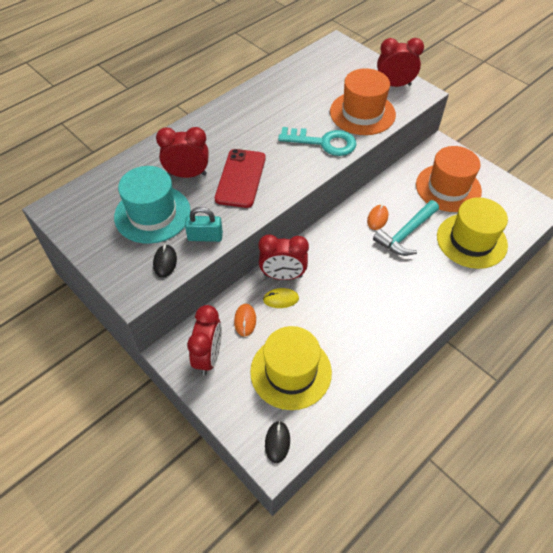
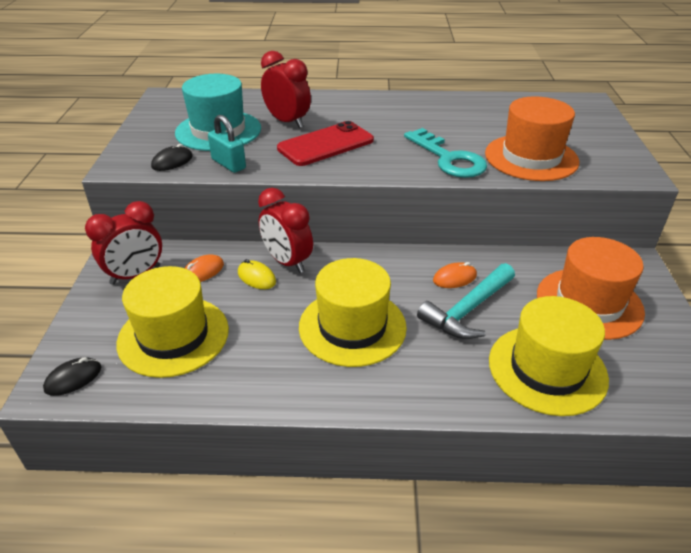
camera: 45 degrees right, 15 degrees down
turquoise hammer [373,200,439,256] -> turquoise hammer turned 45 degrees counterclockwise [417,263,515,339]
red clock [377,38,424,87] -> none
none -> yellow hat [299,258,407,367]

